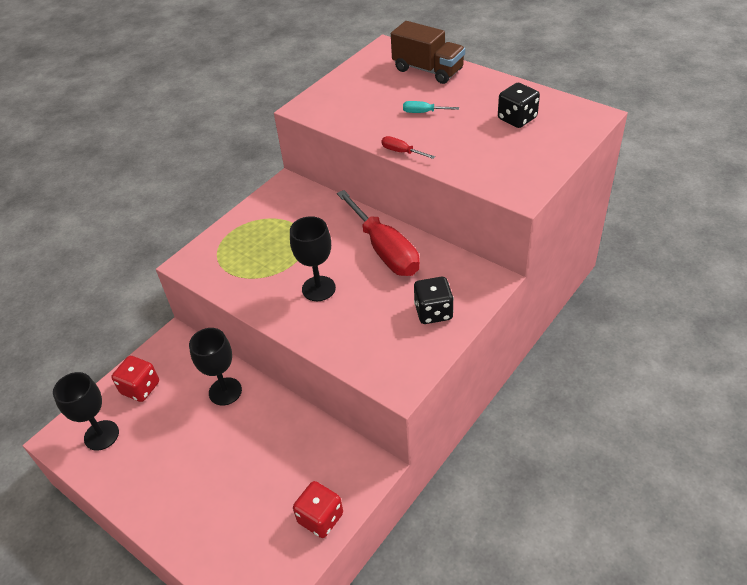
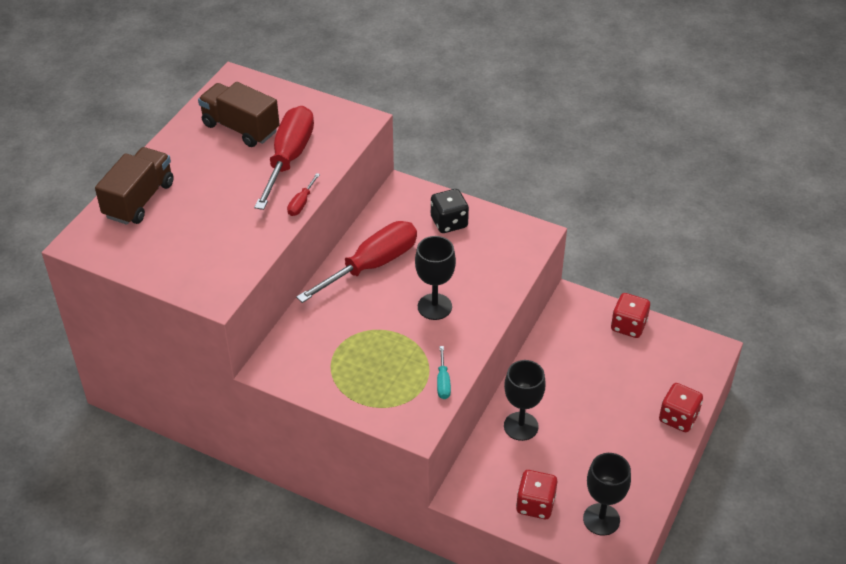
camera: 105 degrees left, 0 degrees up
turquoise screwdriver [403,101,459,113] -> turquoise screwdriver moved to [437,346,451,399]
black dice [498,83,540,128] -> brown truck [198,82,280,147]
none -> red screwdriver [254,106,314,210]
none -> red dice [659,383,703,432]

